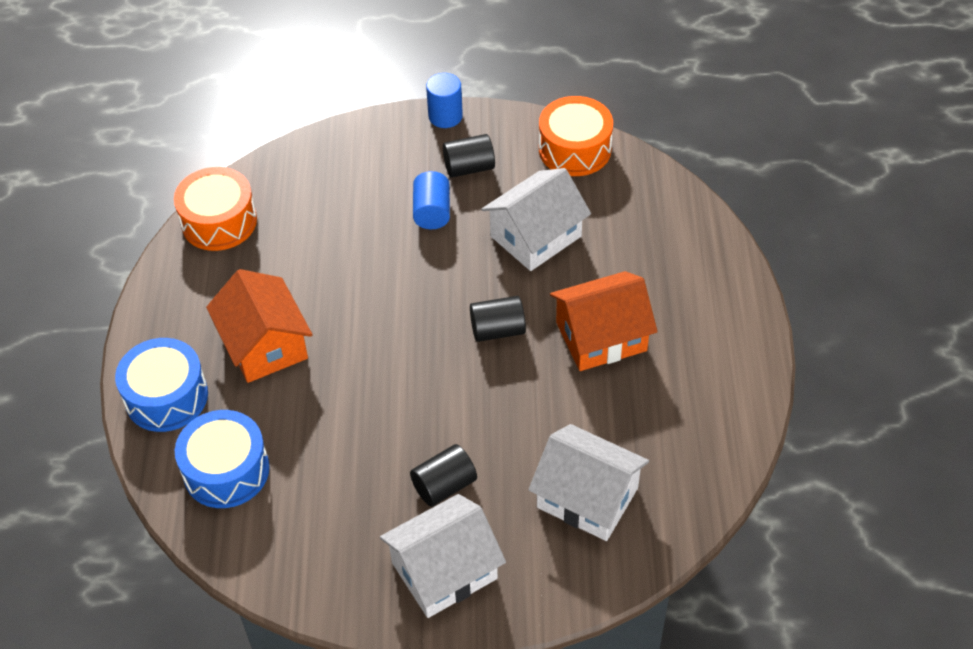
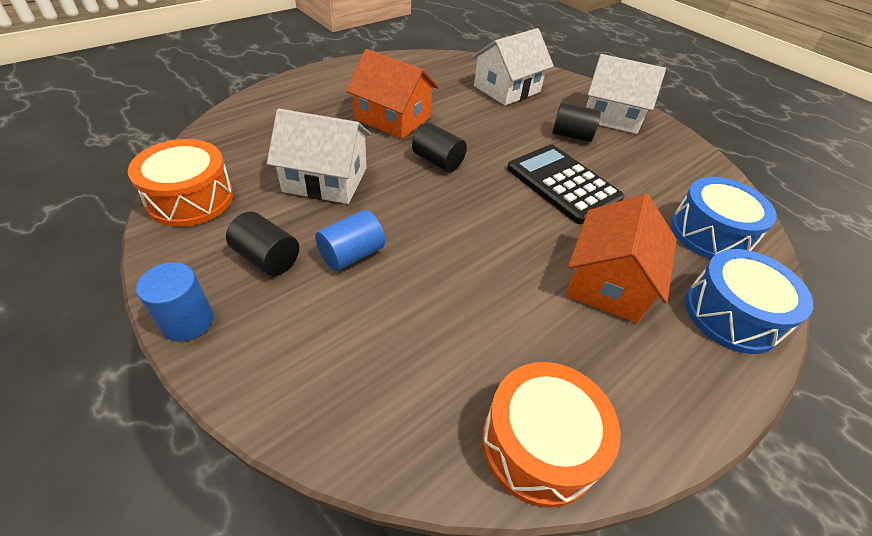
camera: 135 degrees left, 5 degrees down
white house [529,424,649,541] -> white house turned 60 degrees clockwise [471,28,554,106]
none -> black calculator [507,145,624,224]

